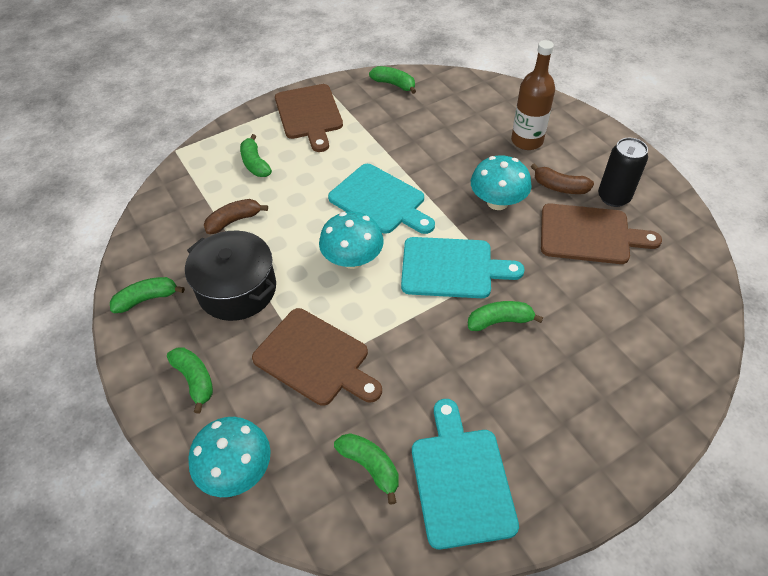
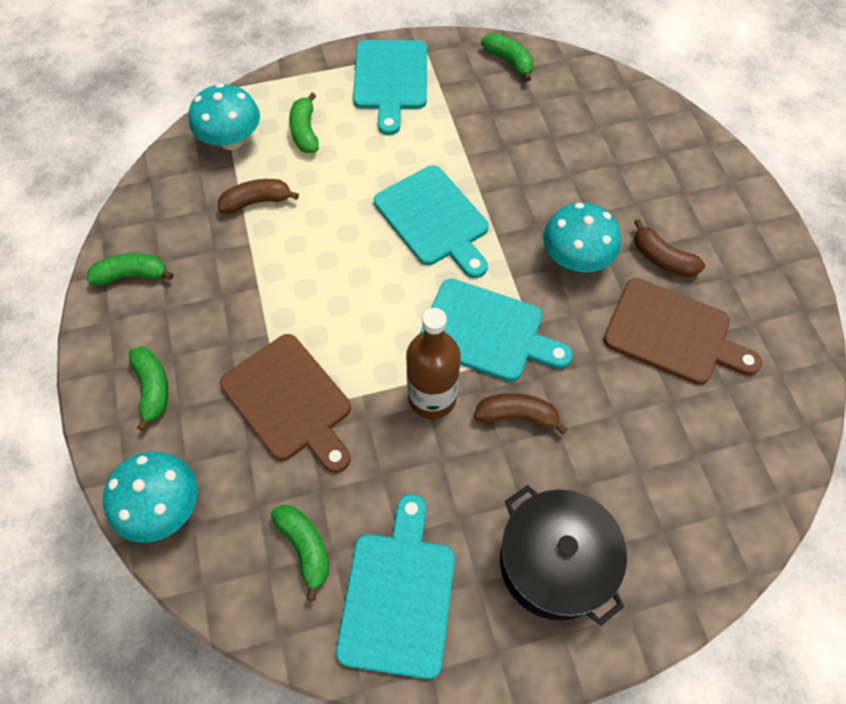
camera: 15 degrees right, 10 degrees up
black pot [185,231,276,321] -> black pot moved to [500,485,627,626]
brown cutting board [275,84,343,152] -> turquoise cutting board [353,40,427,135]
turquoise mushroom [319,212,384,269] -> turquoise mushroom moved to [189,83,260,150]
green banana [468,301,543,331] -> brown banana [474,393,568,435]
brown bottle [511,40,555,150] -> brown bottle moved to [406,308,461,419]
black can [598,138,648,207] -> none

